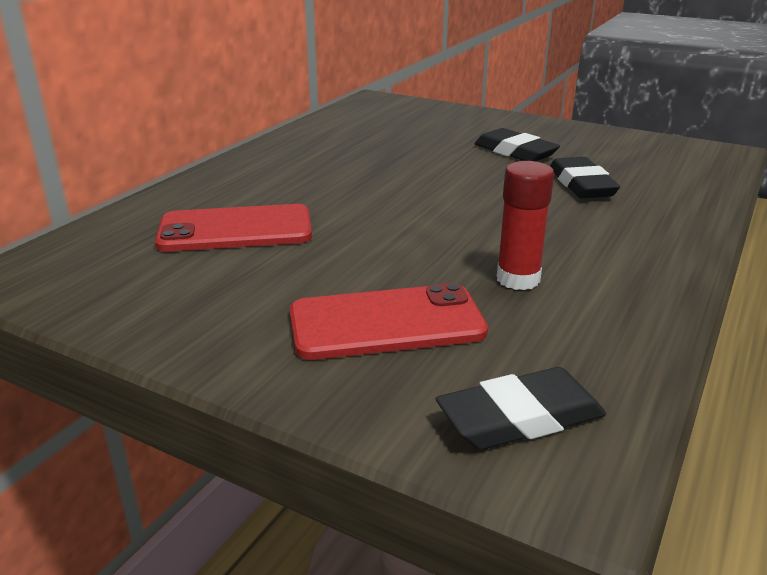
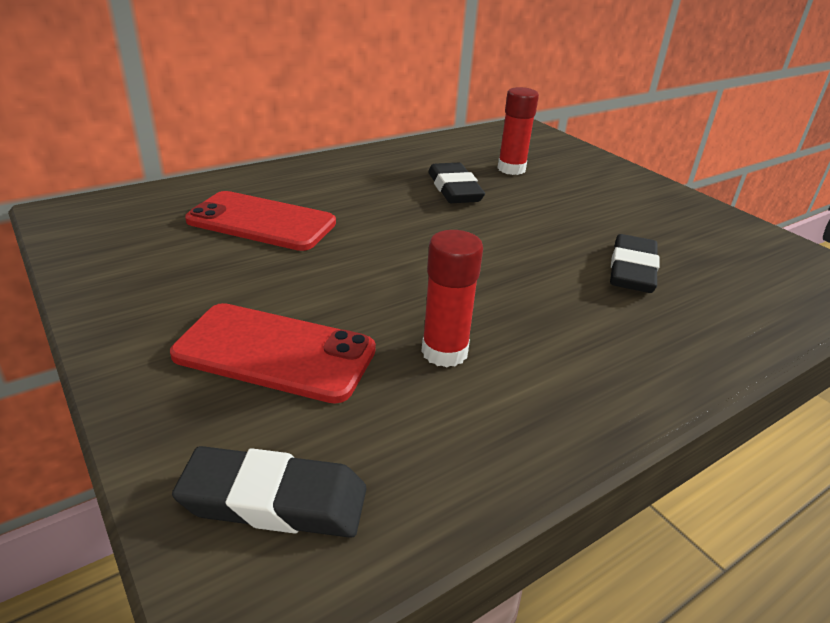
camera: 25 degrees right, 5 degrees up
black eraser [474,128,560,161] -> black eraser moved to [428,163,485,203]
none -> red glue stick [497,87,539,175]

